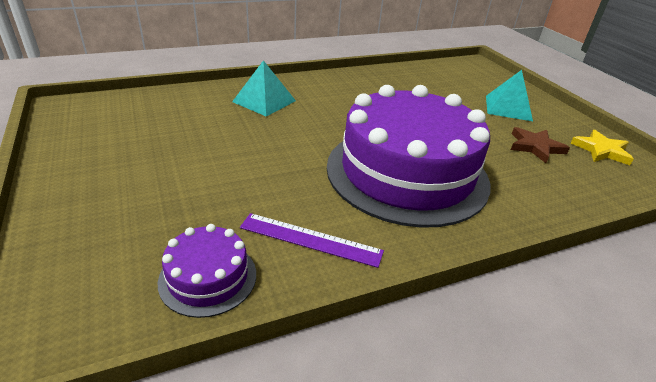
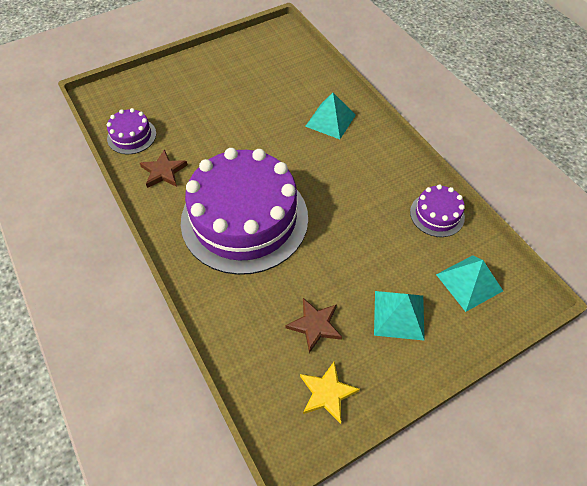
camera: 85 degrees right, 20 degrees up
purple ruler [240,213,384,268] -> brown star [140,149,188,188]
none -> purple cake [410,184,465,237]
none -> turquoise pyramid [436,255,503,312]

